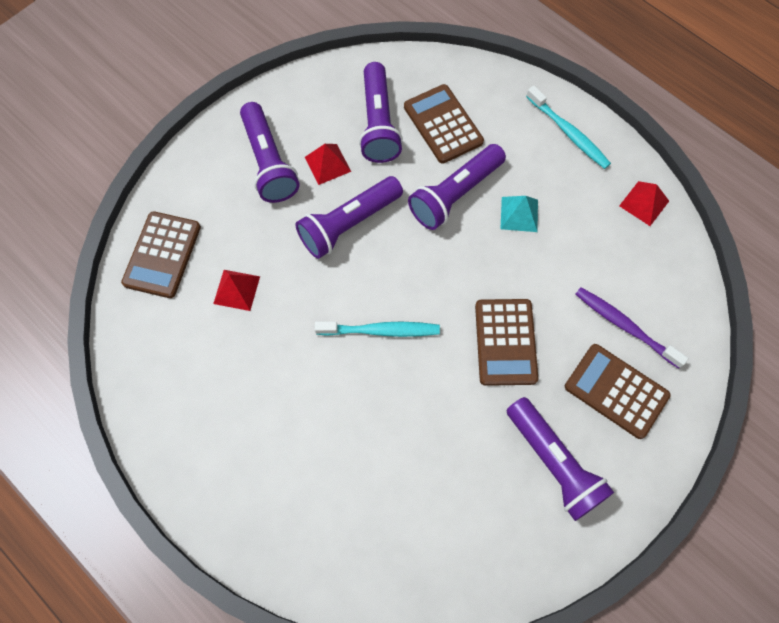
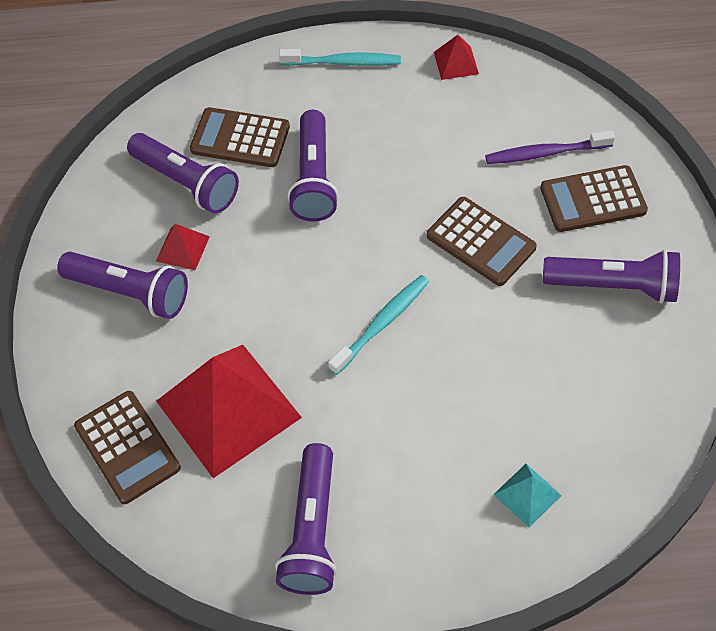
camera: 45 degrees left, 10 degrees down
red pyramid [213,270,260,311] -> red pyramid [156,345,302,478], size x2.30
purple flashlight [295,176,403,259] -> purple flashlight moved to [275,443,337,595]
turquoise pyramid [501,196,538,232] -> turquoise pyramid moved to [493,464,562,528]

